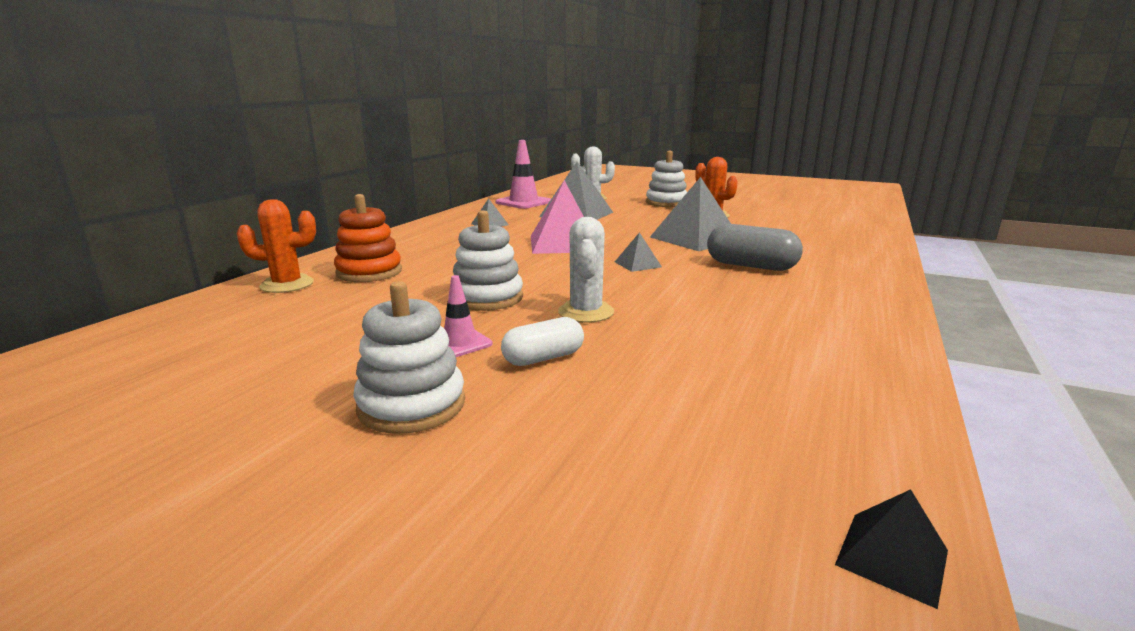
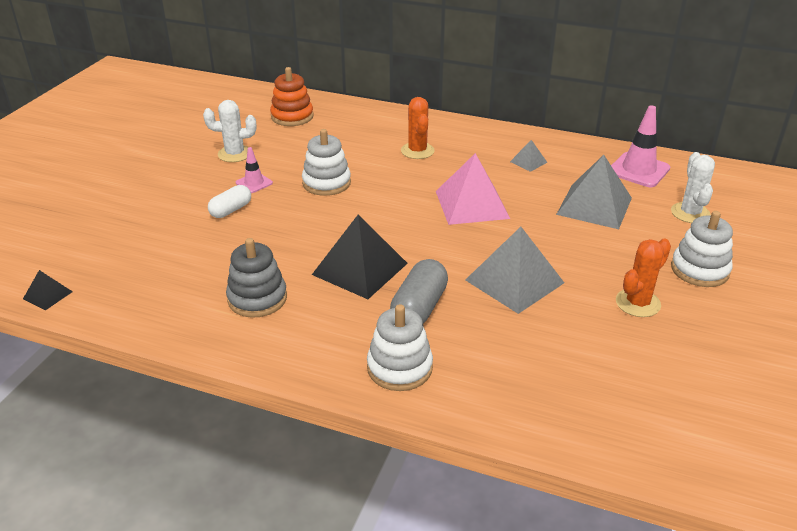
camera: 85 degrees right, 15 degrees up
orange cactus [237,199,316,293] -> orange cactus moved to [401,97,435,159]
orange stacking toy [334,194,402,282] -> orange stacking toy moved to [270,67,314,126]
white stacking toy [353,281,465,434] -> white stacking toy moved to [367,304,433,391]
white capsule [501,317,584,366] -> white capsule turned 75 degrees clockwise [208,185,251,218]
white cactus [558,217,614,323] -> white cactus moved to [203,100,256,162]
grey pyramid [615,232,662,272] -> none
none -> grey stacking toy [226,238,287,318]
none -> black pyramid [312,215,408,299]

